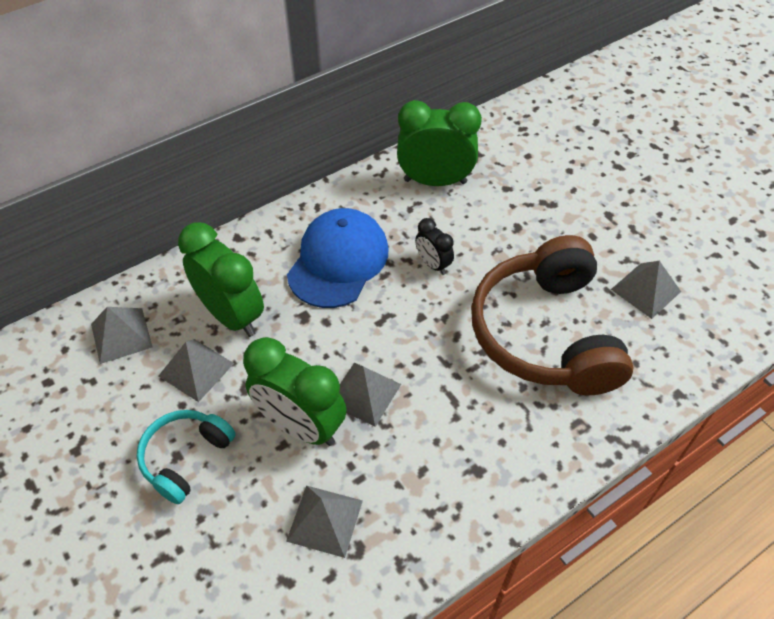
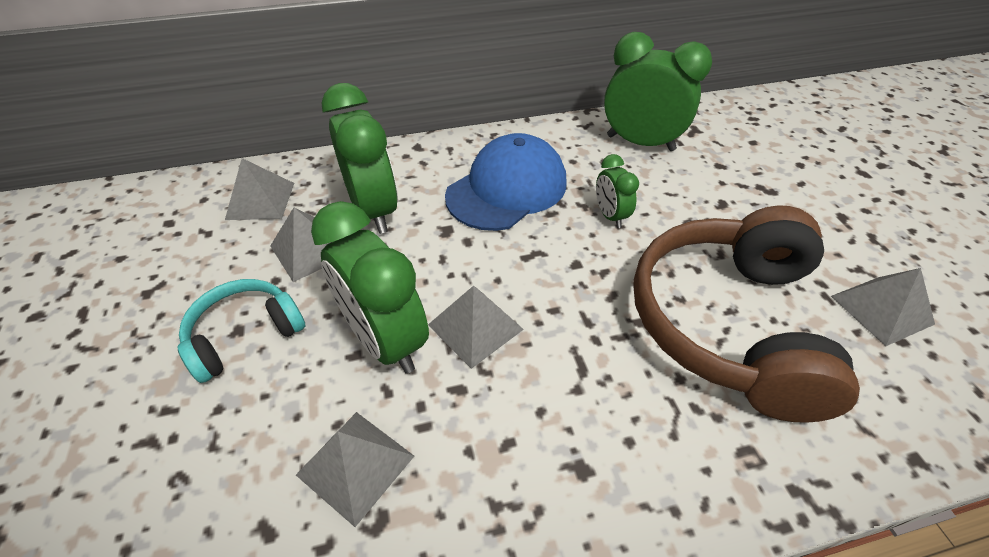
camera: 20 degrees right, 5 degrees down
black clock [415,218,454,275] -> green clock [596,154,639,228]

